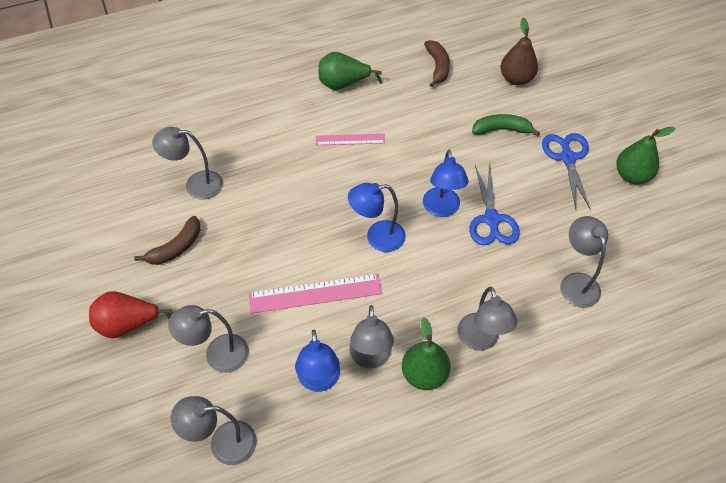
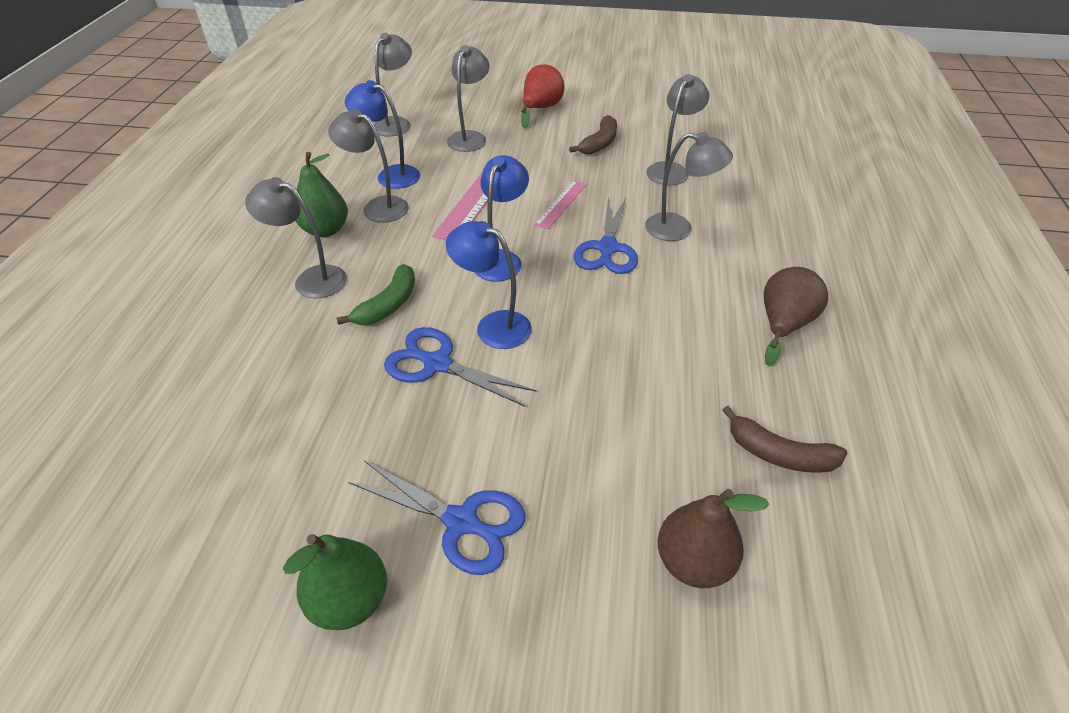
camera: 120 degrees right, 10 degrees down
brown banana [134,216,200,265] -> brown banana turned 135 degrees counterclockwise [569,115,617,155]
pink ruler [316,134,385,145] -> pink ruler moved to [534,180,587,229]
green pear [319,52,382,90] -> brown pear [764,267,828,367]
green banana [472,114,540,136] -> green banana moved to [337,264,415,325]
grey lamp [560,216,608,308] -> grey lamp moved to [645,132,733,241]
none -> blue scissors [574,197,638,274]

